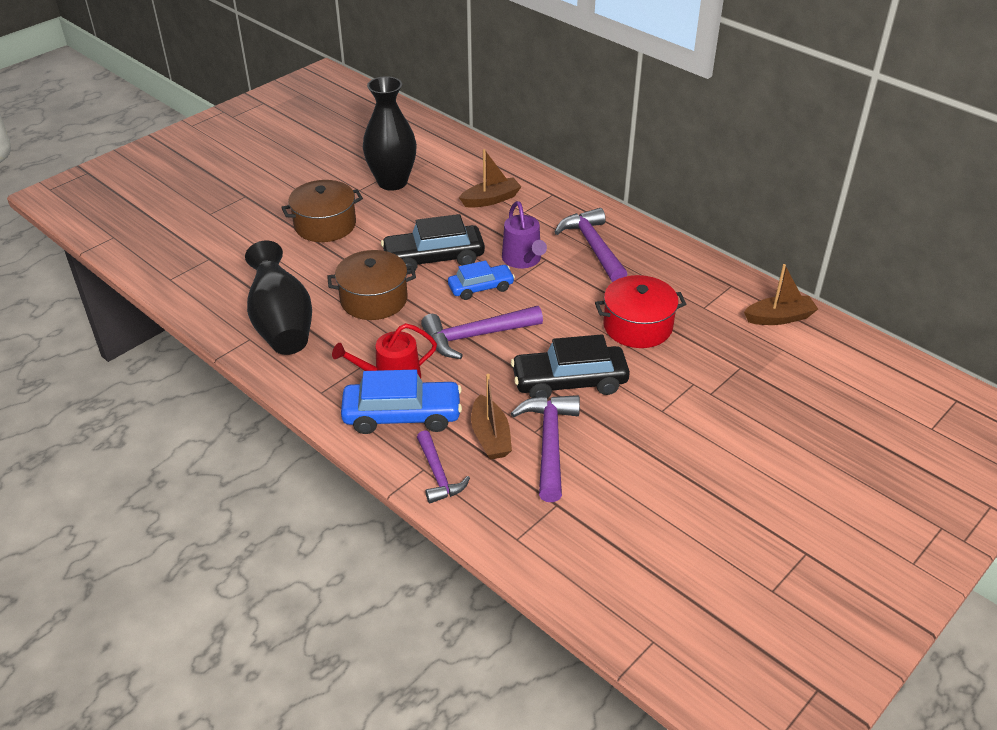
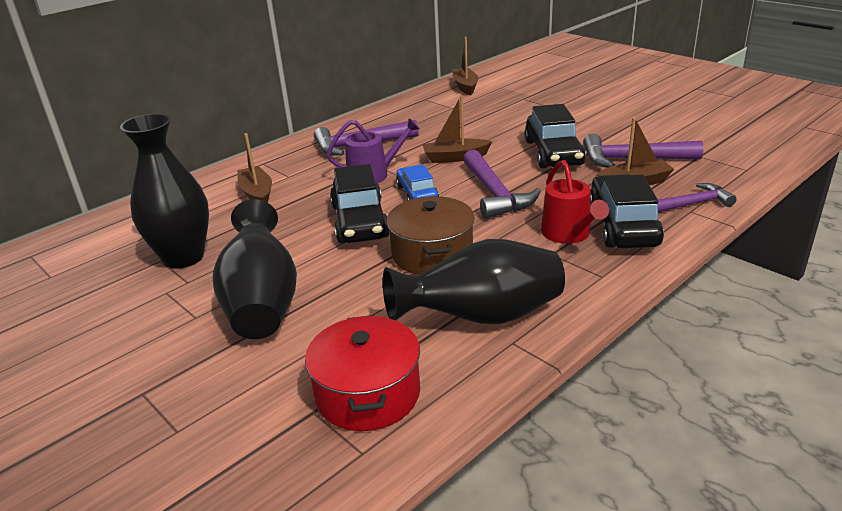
camera: 85 degrees left, 10 degrees down
brown pot [281,180,363,242] -> black vase [213,199,297,339]
blue car [341,370,462,434] -> black car [590,174,664,248]
red pot [595,275,686,348] -> red pot moved to [305,315,420,431]
none -> brown boat [422,96,493,163]

